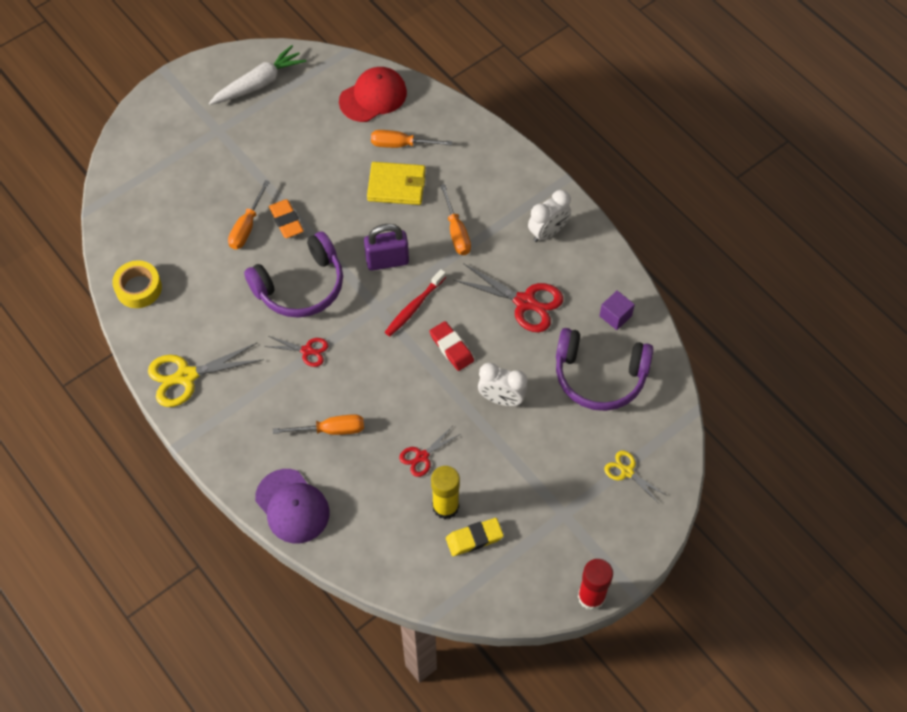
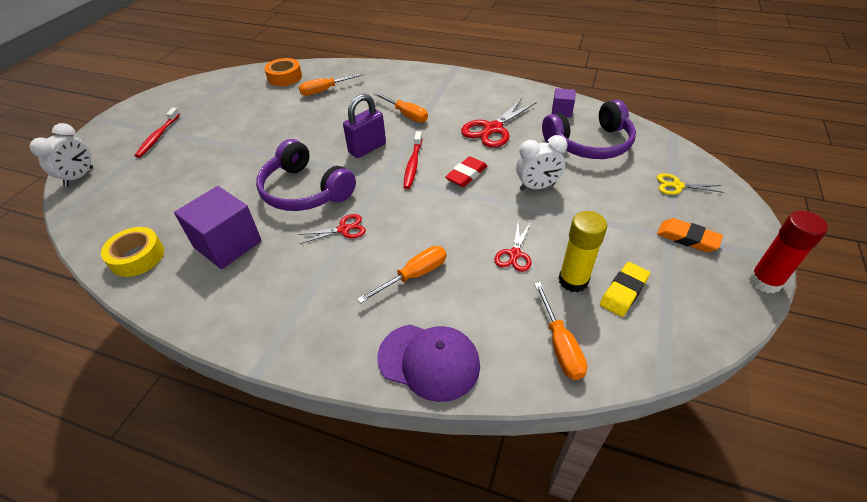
camera: 30 degrees left, 15 degrees down
yellow scissors [148,342,264,407] -> none
white carrot [209,45,306,105] -> none
orange screwdriver [228,180,270,249] -> orange screwdriver moved to [534,282,587,380]
purple headphones [244,232,343,318] -> purple headphones turned 105 degrees clockwise [256,139,356,211]
orange eraser [269,199,304,238] -> orange eraser moved to [657,218,723,252]
red cap [339,67,407,122] -> orange tape [264,58,302,86]
yellow wallet [367,162,426,205] -> none
red eraser [429,321,474,371] -> red eraser turned 75 degrees counterclockwise [445,156,487,187]
red scissors [454,263,563,332] -> red scissors turned 135 degrees clockwise [461,98,537,148]
white clock [528,190,571,242] -> white clock moved to [29,123,93,187]
none -> red toothbrush [135,107,180,158]
none -> purple cube [174,186,262,269]

